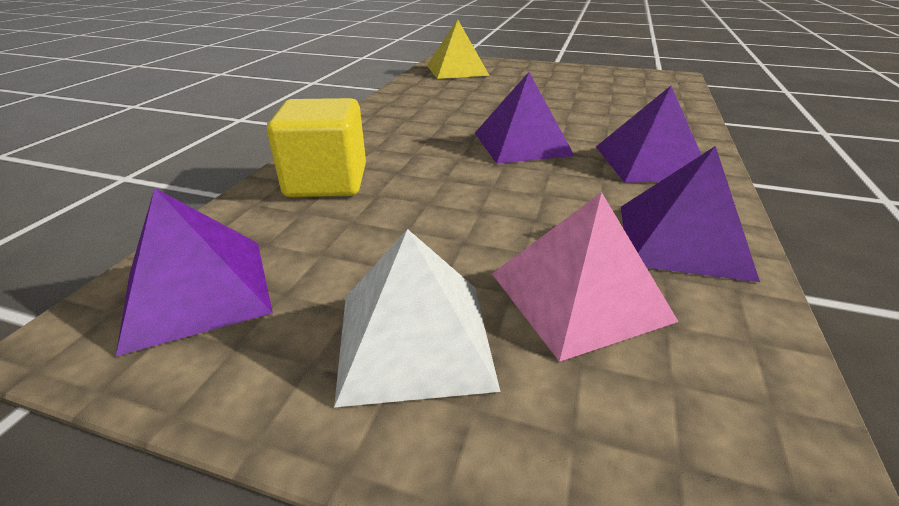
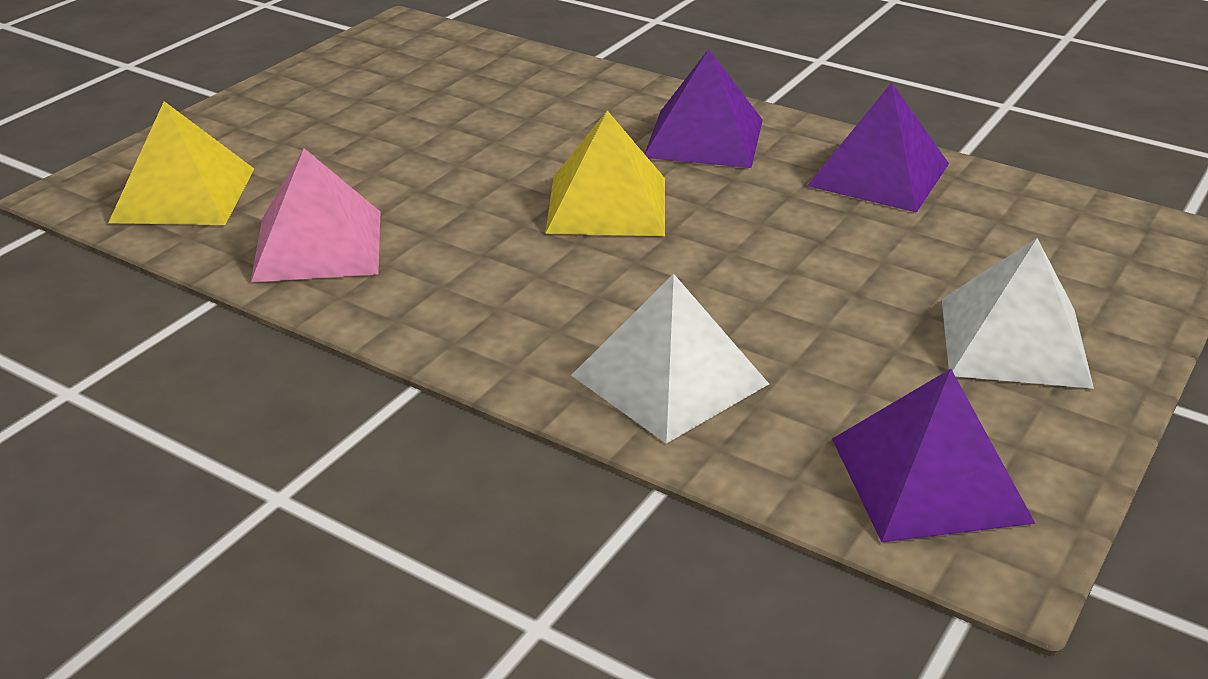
camera: 75 degrees left, 0 degrees up
yellow cube [267,98,366,197] -> white pyramid [571,274,769,444]
purple pyramid [475,72,575,164] -> yellow pyramid [545,110,665,236]
pink pyramid [492,192,679,362] -> pink pyramid moved to [251,148,380,282]

